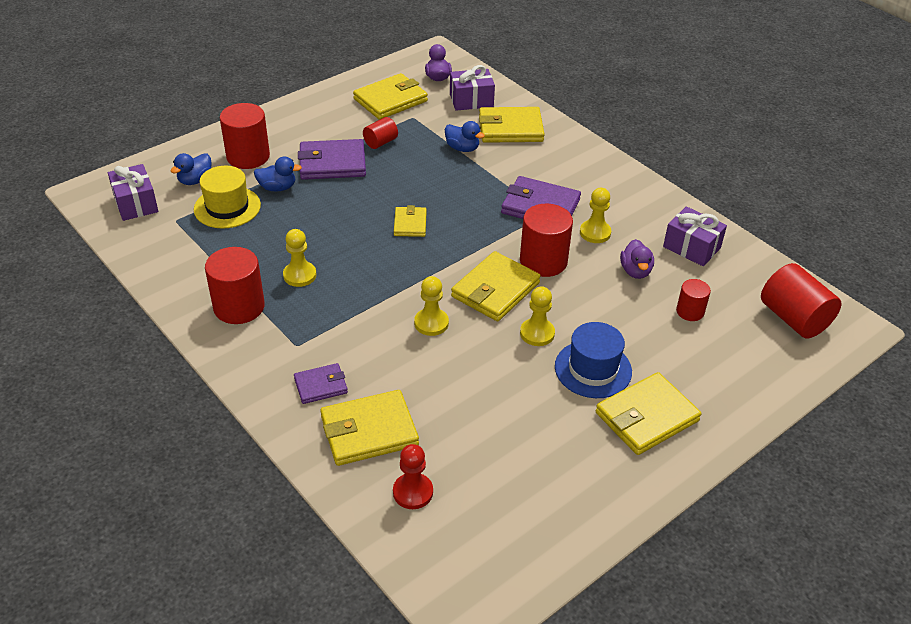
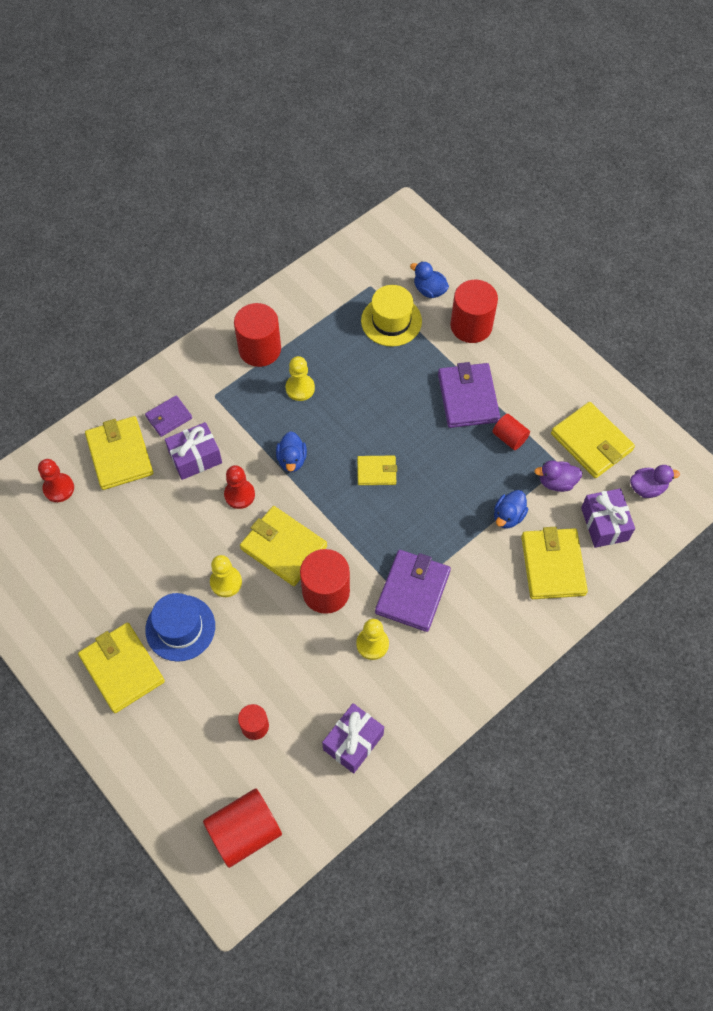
camera: 90 degrees right, 20 degrees up
purple gift [108,164,158,221] -> purple gift moved to [165,422,222,480]
blue duck [254,156,302,191] -> blue duck moved to [276,431,307,472]
purple wallet [294,363,348,404] -> purple wallet turned 75 degrees clockwise [145,395,192,437]
yellow pawn [414,276,449,336] -> red pawn [224,465,255,509]
purple duck [620,239,654,279] -> purple duck moved to [534,460,582,492]

